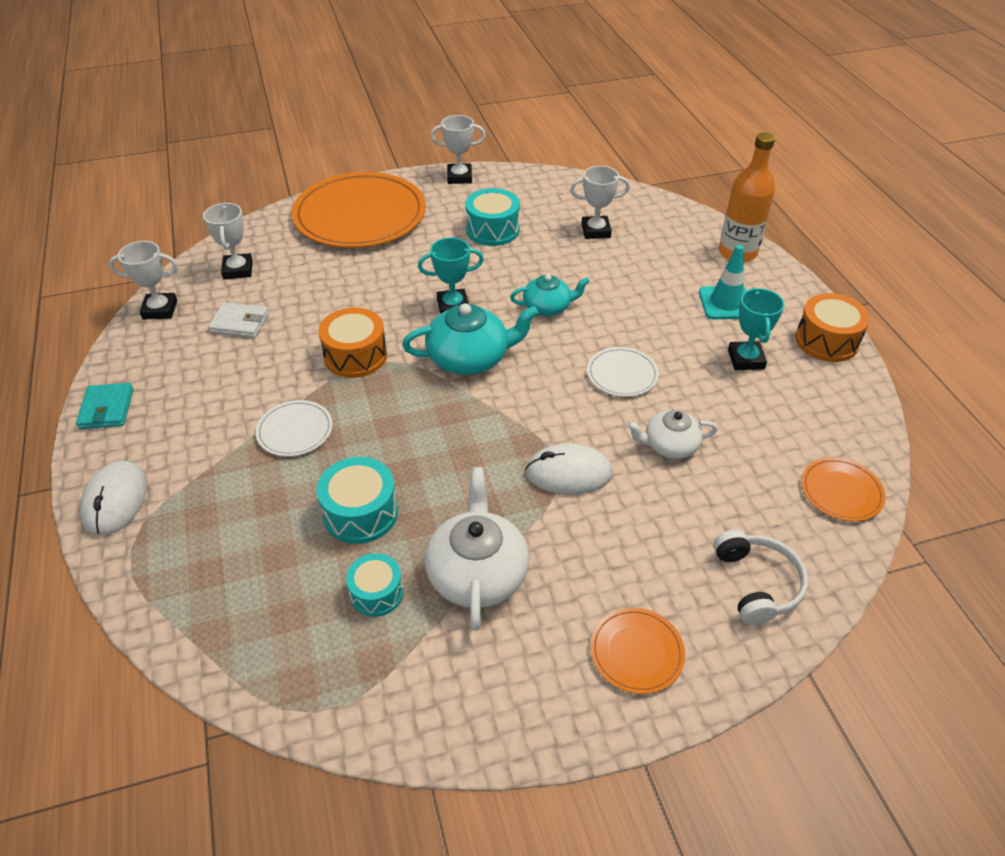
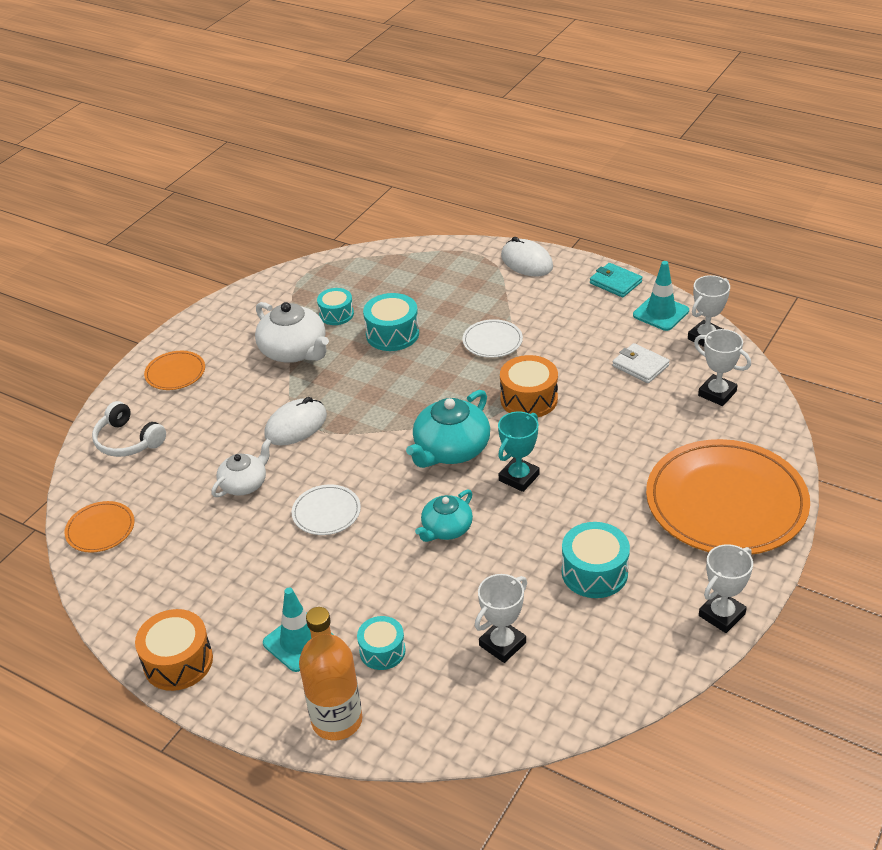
camera: 140 degrees right, 5 degrees down
white wallet [208,302,269,338] -> white wallet turned 75 degrees clockwise [612,343,670,383]
turquoise trophy [728,287,784,370] -> none
none -> turquoise drum [357,616,406,670]
none -> turquoise traffic cone [633,261,689,331]

